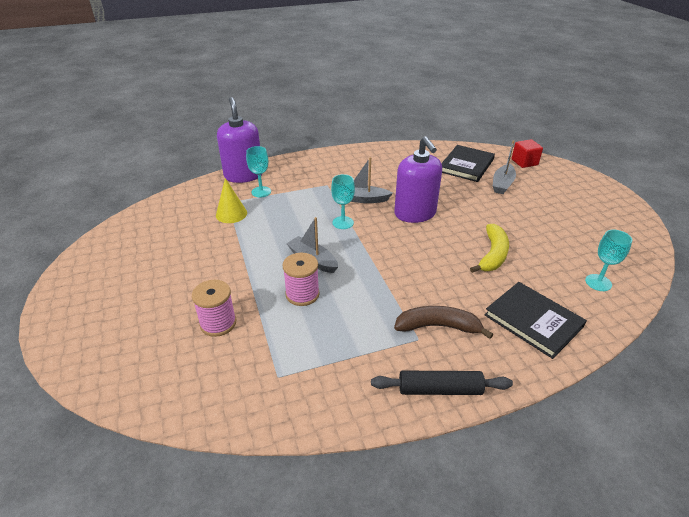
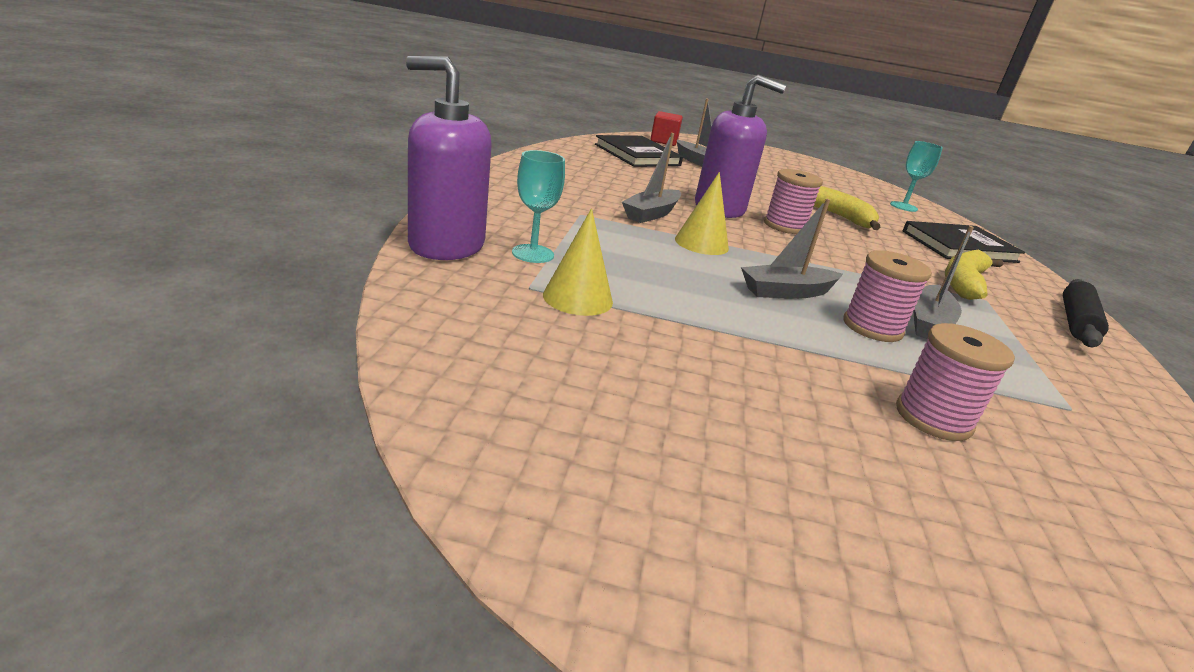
camera: 65 degrees left, 10 degrees down
turquoise goblet [331,174,355,229] -> yellow cone [675,172,729,255]
brown banana [394,306,493,339] -> yellow banana [945,250,1003,300]
none -> pink spool [764,169,823,234]
none -> grey boat [913,226,974,339]

